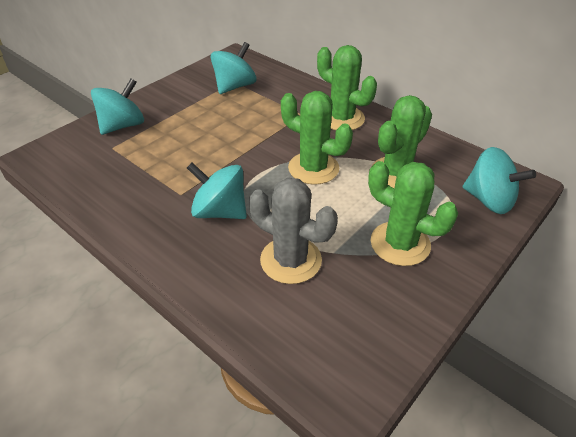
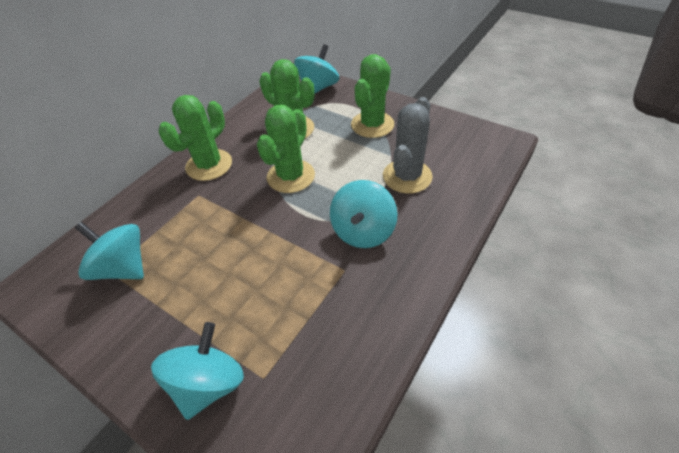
camera: 95 degrees left, 5 degrees up
turquoise spinning top [91,79,144,135] -> turquoise spinning top turned 75 degrees clockwise [151,322,244,420]

